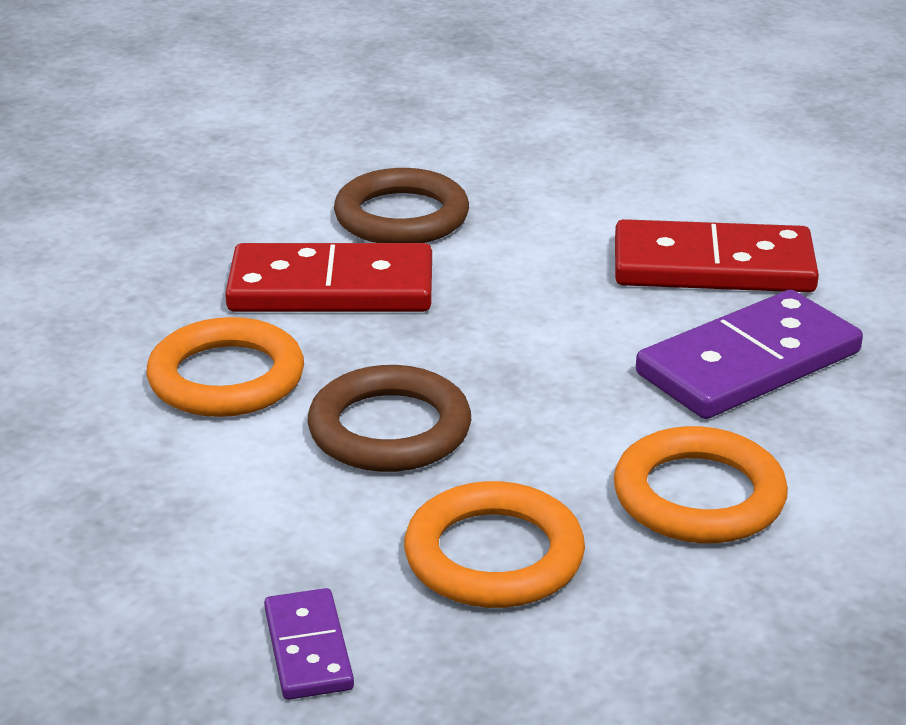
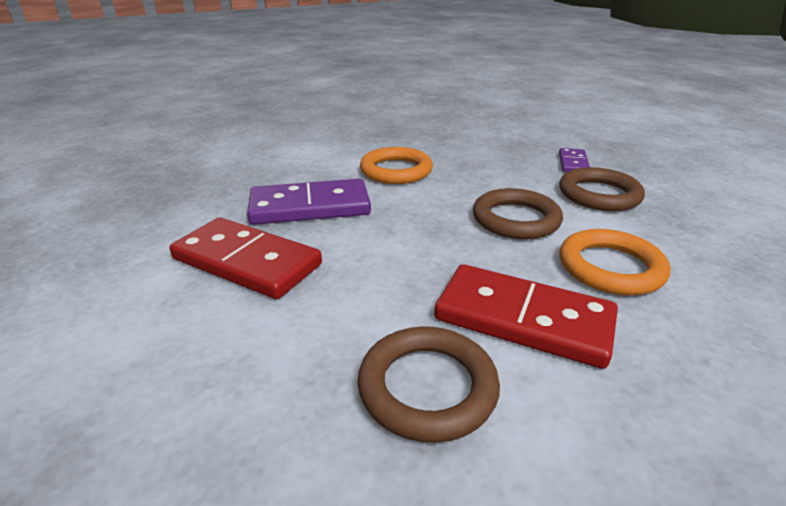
camera: 155 degrees left, 0 degrees up
orange ring [404,481,585,608] -> none
none -> brown ring [559,167,645,211]

